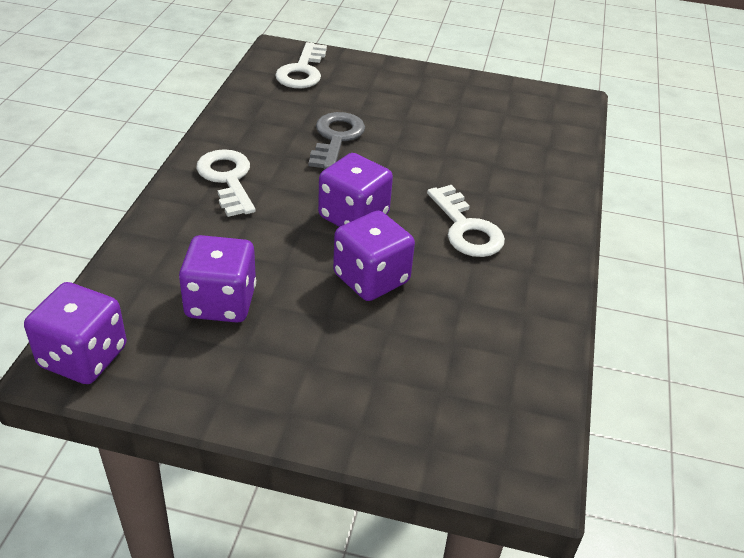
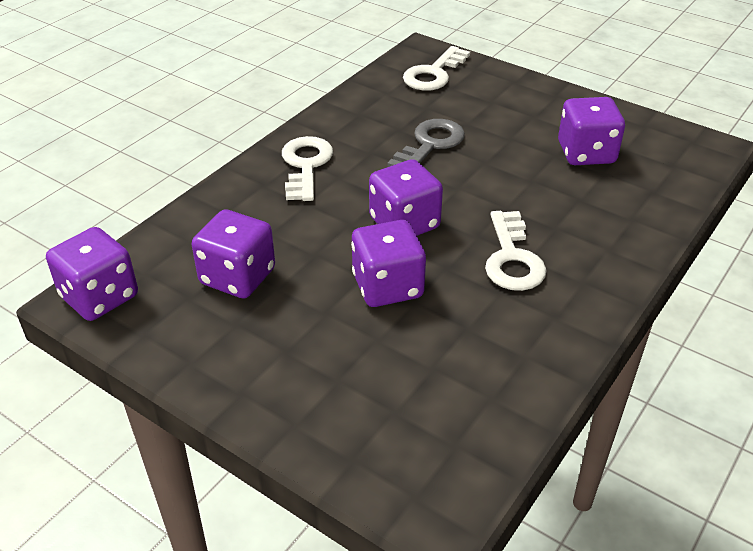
camera: 25 degrees right, 0 degrees up
none -> purple dice [558,97,625,165]

